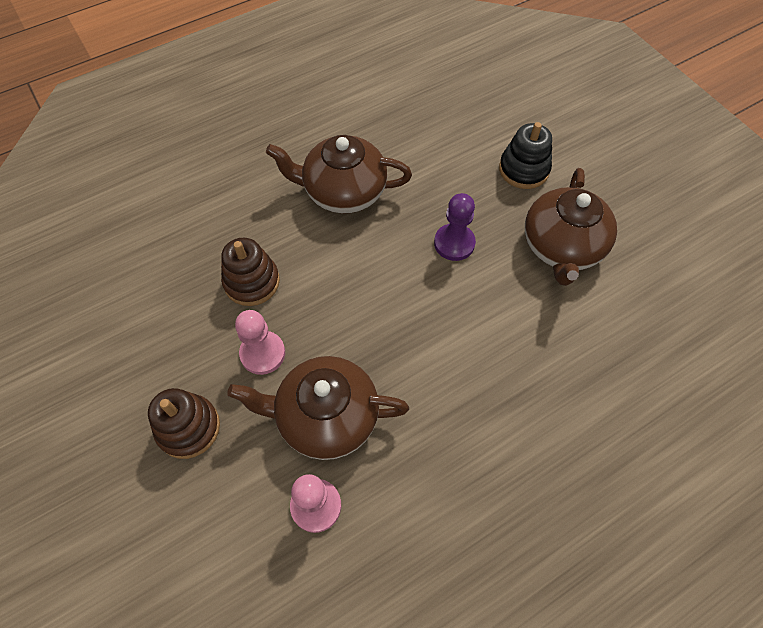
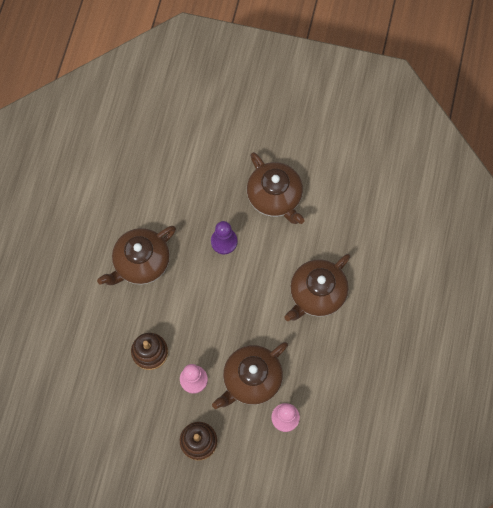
camera: 45 degrees left, 10 degrees up
black stacking toy [499,122,552,189] -> none
none -> brown teapot [284,254,350,321]

